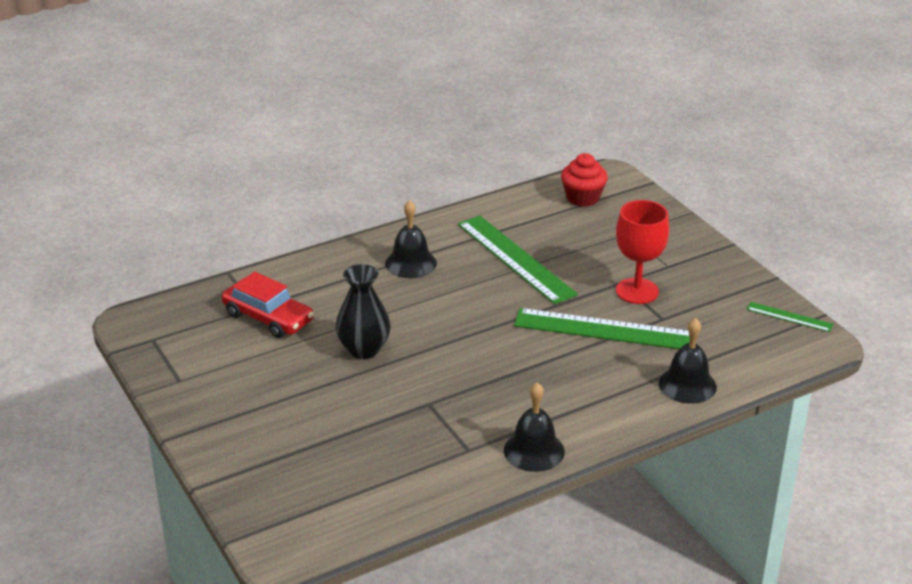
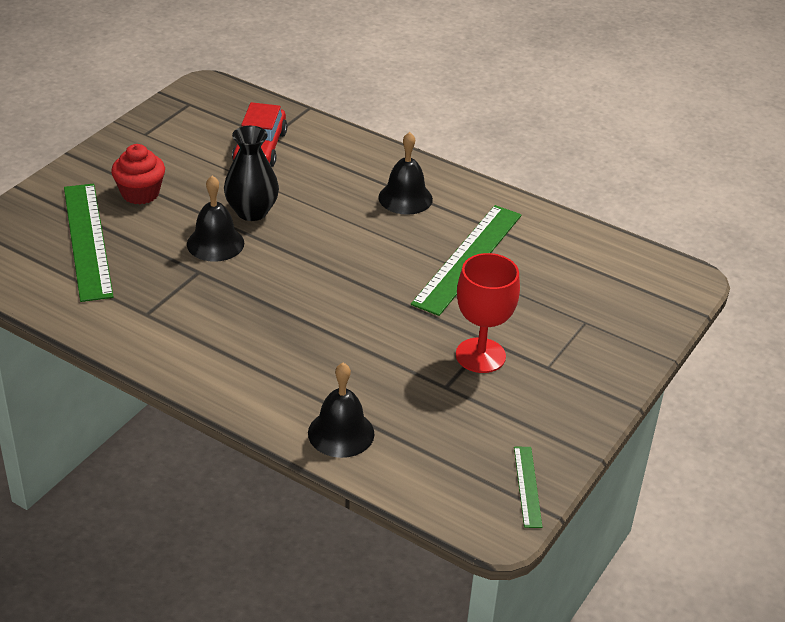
camera: 60 degrees right, 5 degrees up
black bell [504,382,565,472] -> black bell moved to [187,176,244,262]
green ruler [514,308,690,349] -> green ruler moved to [64,183,114,302]
red cupcake [561,153,608,207] -> red cupcake moved to [111,144,165,204]

